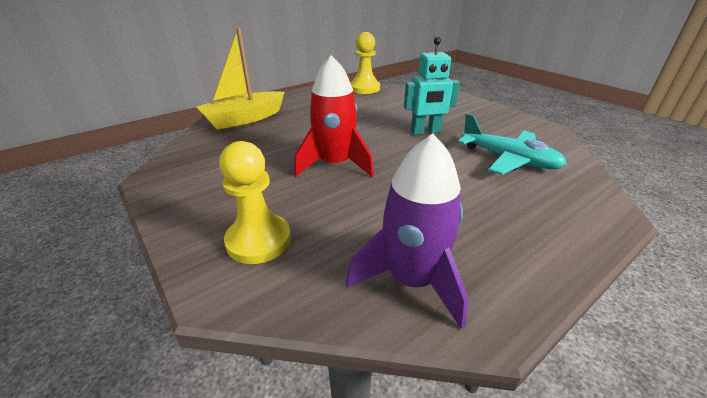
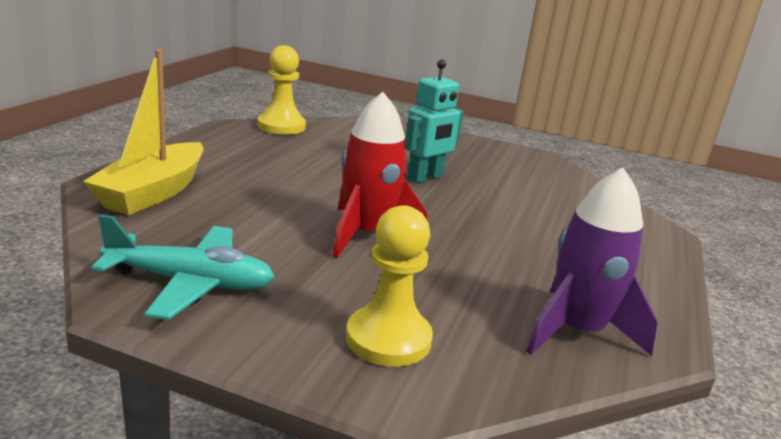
camera: 35 degrees left, 10 degrees down
turquoise plane [458,113,567,175] -> turquoise plane moved to [91,214,275,320]

